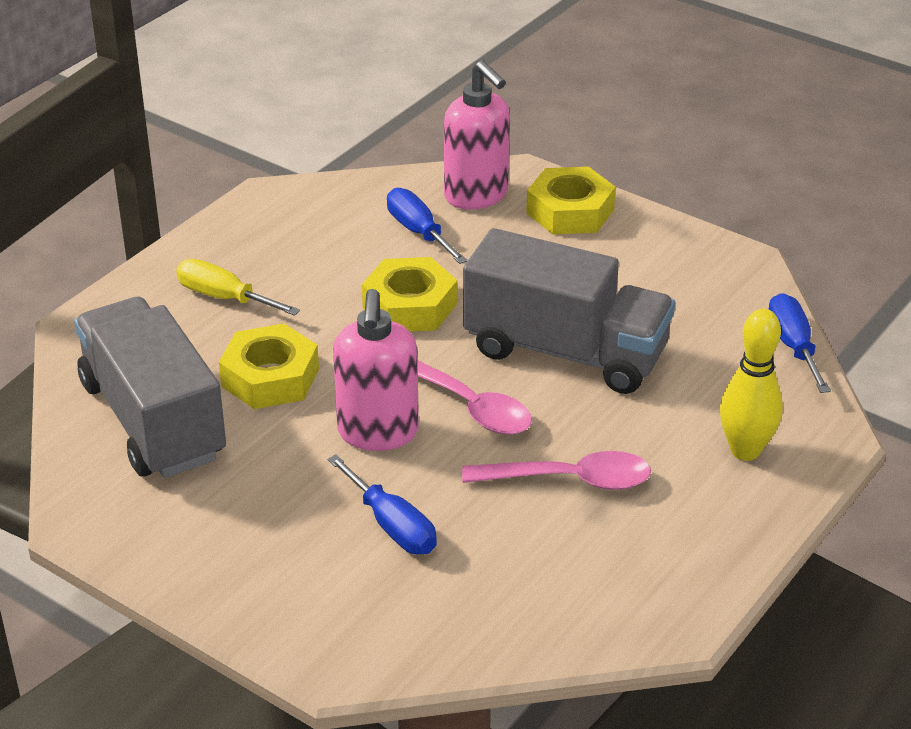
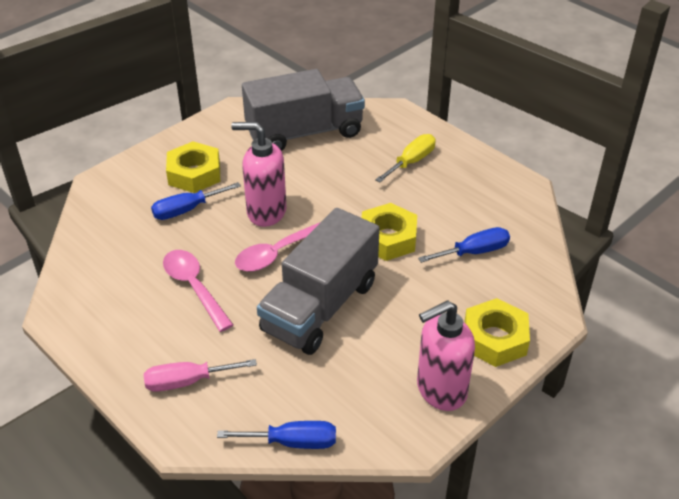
camera: 100 degrees right, 5 degrees up
yellow nut [219,324,319,409] -> yellow nut moved to [166,141,220,193]
pink soap dispenser [444,61,510,210] -> pink soap dispenser moved to [417,300,475,411]
pink spoon [462,451,651,490] -> pink spoon turned 135 degrees clockwise [163,250,233,332]
yellow bowling pin [720,309,783,461] -> pink screwdriver [144,359,257,392]

